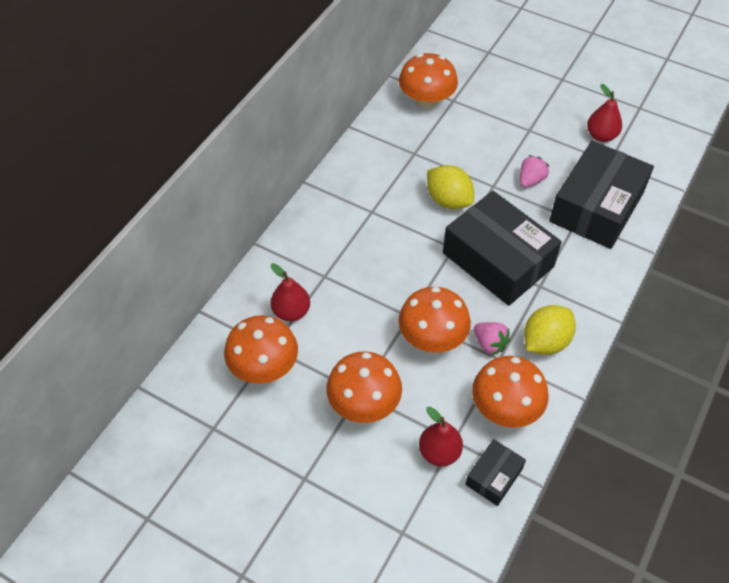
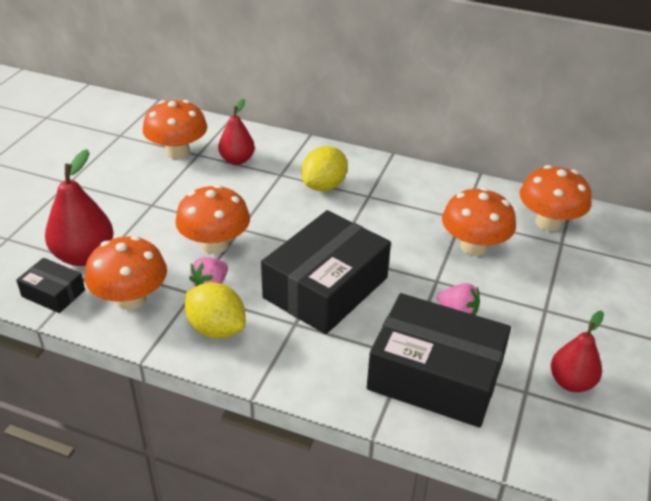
camera: 80 degrees right, 15 degrees down
orange mushroom [326,351,402,423] -> orange mushroom moved to [442,187,516,256]
red pear [419,407,463,467] -> red pear [45,149,114,266], size x1.53
yellow lemon [427,165,474,209] -> yellow lemon moved to [301,146,348,191]

